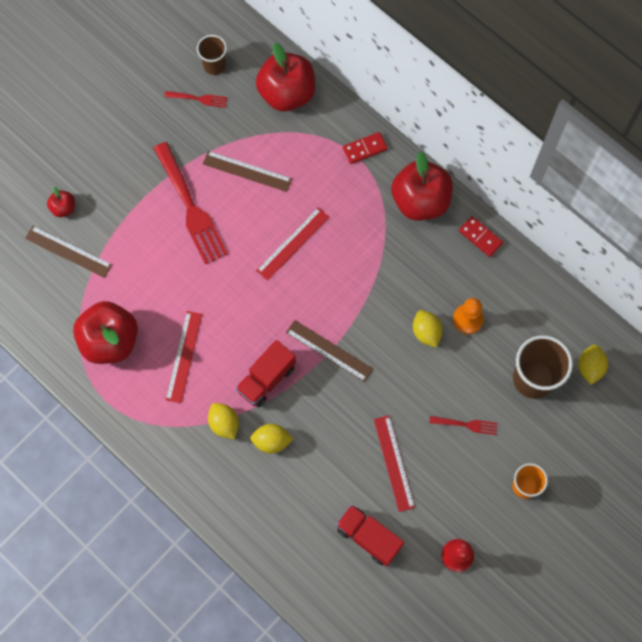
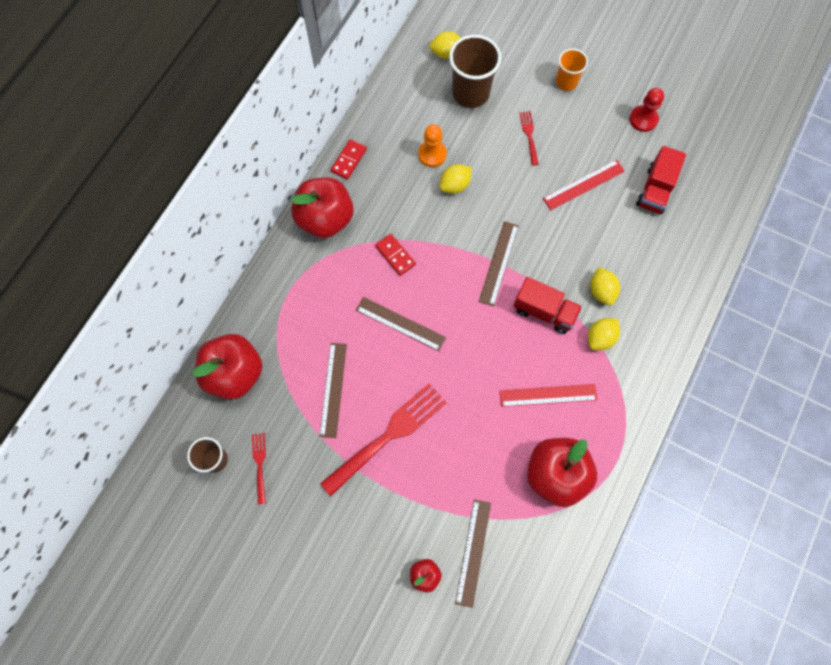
camera: 105 degrees left, 0 degrees up
red ruler [256,207,329,281] -> brown ruler [356,297,446,351]
red domino [343,132,388,164] -> red domino moved to [375,234,416,276]

